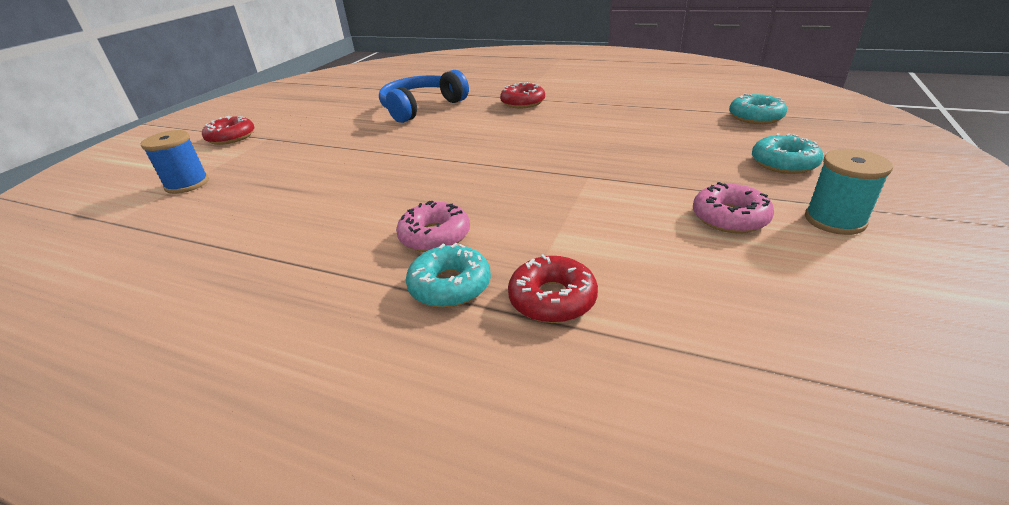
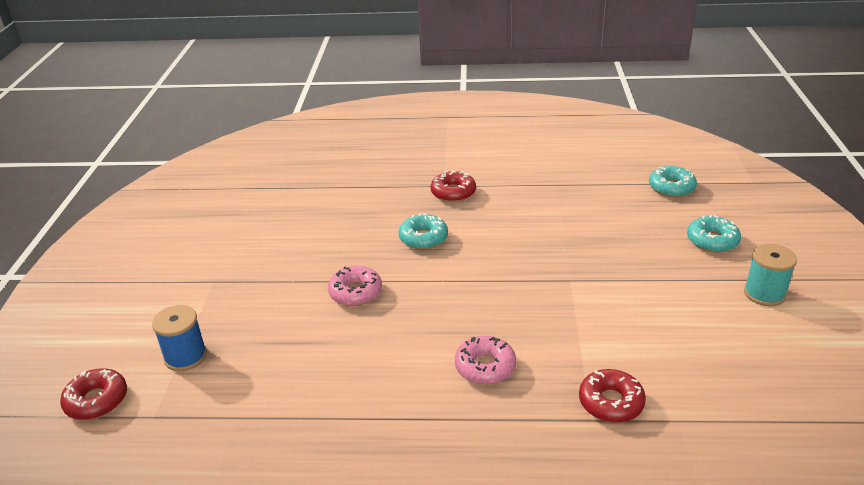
camera: 20 degrees left, 0 degrees up
red donut [202,116,254,145] -> red donut moved to [60,368,127,420]
blue headphones [379,70,469,123] -> none
turquoise donut [406,243,491,308] -> turquoise donut moved to [399,213,448,249]
pink donut [693,182,774,233] -> pink donut moved to [328,266,382,306]

